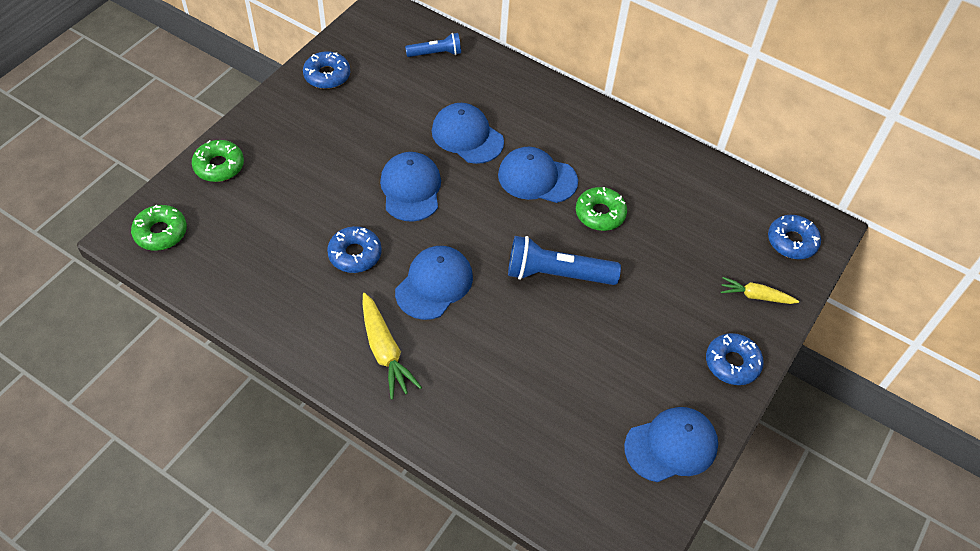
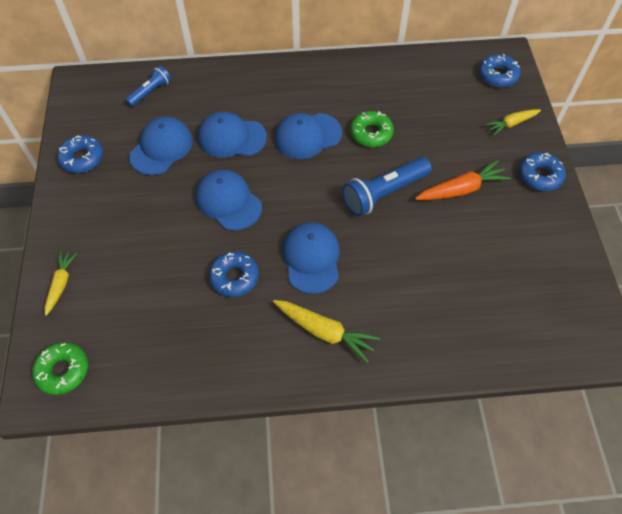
camera: 35 degrees left, 5 degrees up
green donut [192,140,244,182] -> yellow carrot [45,251,77,316]
blue cap [624,407,718,482] -> blue cap moved to [129,117,193,175]
none -> orange carrot [415,160,511,200]

